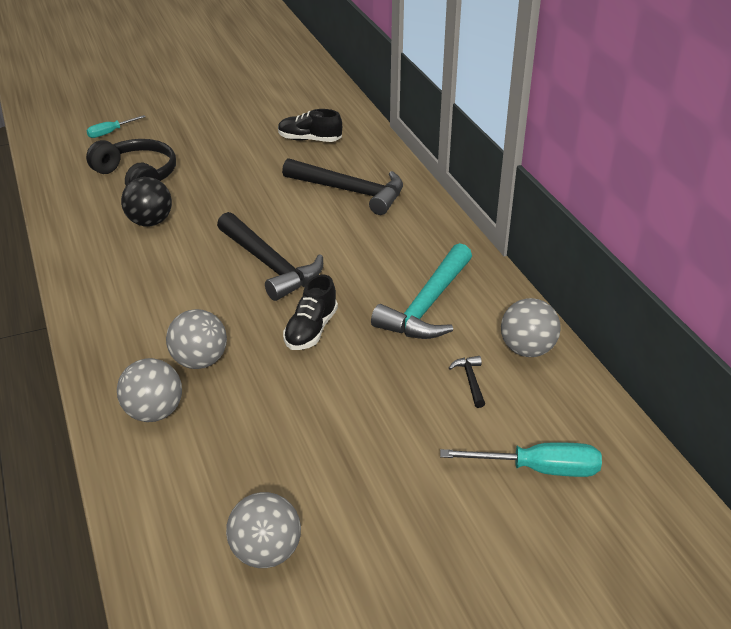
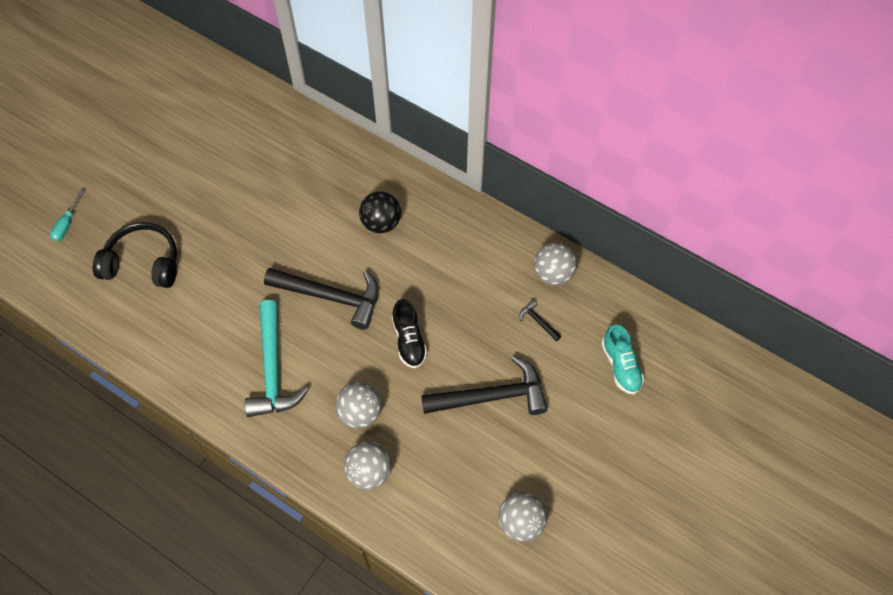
camera: 35 degrees left, 25 degrees up
black ball [121,177,172,227] -> black ball moved to [359,191,401,233]
black shoe [278,109,342,142] -> none
black hammer [282,158,403,215] -> black hammer moved to [421,356,548,415]
turquoise hammer [371,243,472,339] -> turquoise hammer moved to [245,300,309,417]
turquoise screwdriver [440,442,602,477] -> turquoise shoe [602,325,644,394]

